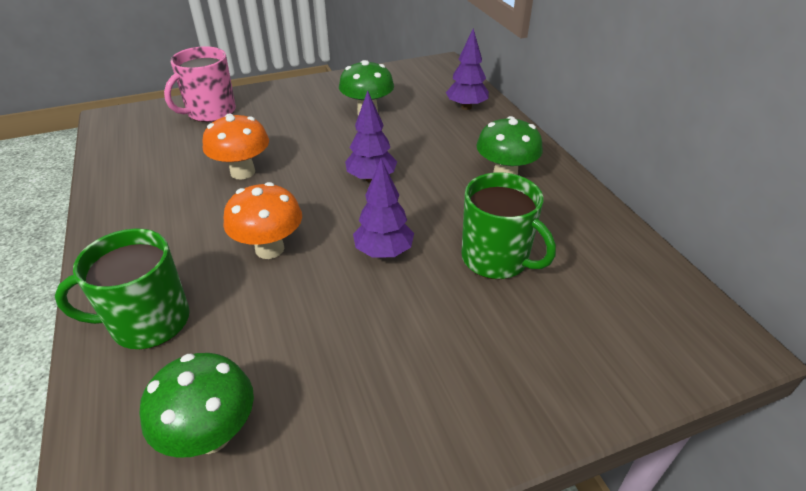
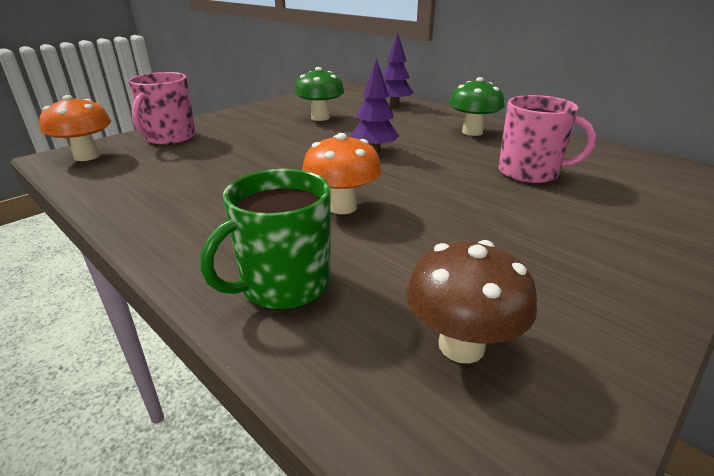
camera: 25 degrees left, 10 degrees down
green mushroom [139,353,254,458] -> brown mushroom [406,240,537,363]
orange mushroom [202,114,269,180] -> orange mushroom moved to [39,95,111,161]
purple tree [353,159,414,258] -> none
green mug [461,172,556,279] -> pink mug [499,95,596,184]

